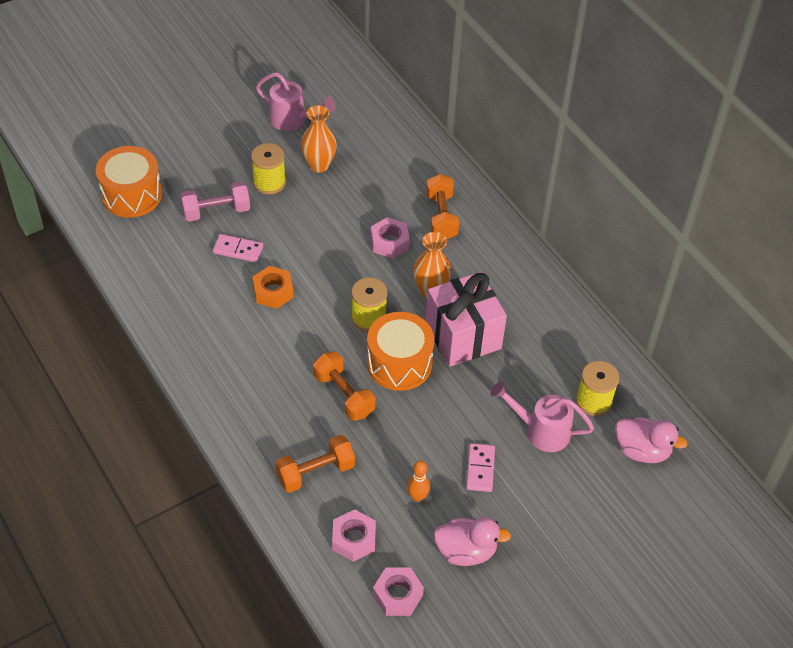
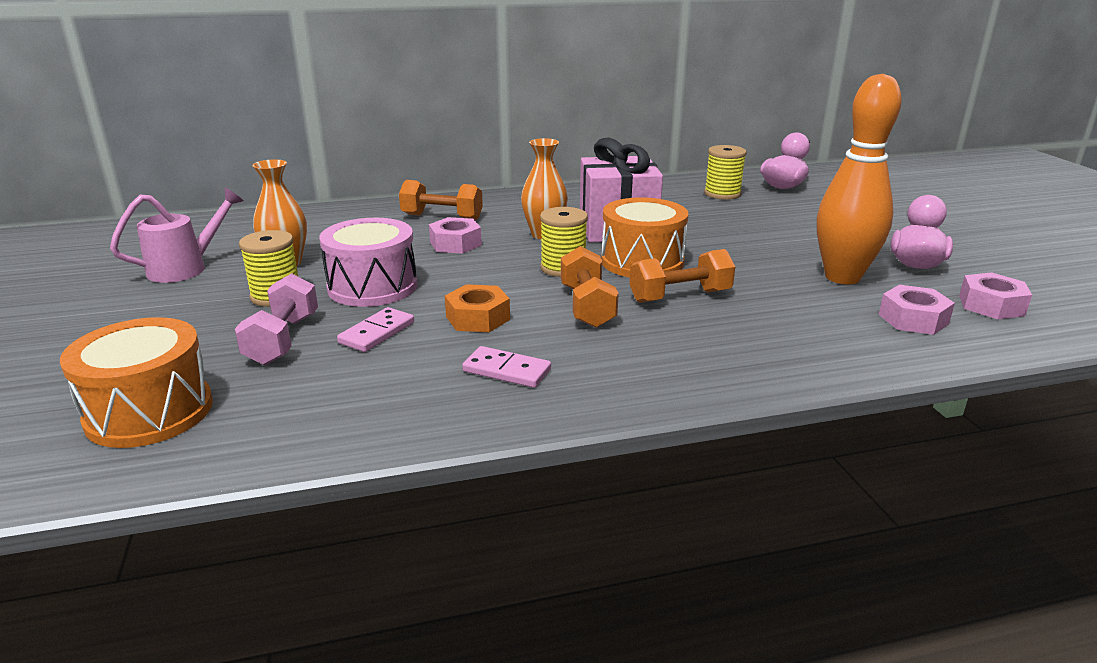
camera: 70 degrees left, 25 degrees down
orange dumbbell [275,435,355,493] -> orange dumbbell moved to [561,246,619,328]
orange bowling pin [407,461,430,502] -> orange bowling pin [817,74,902,284], size x2.45
pink domino [466,443,495,492] -> pink domino moved to [462,346,551,388]
pink watering can [491,382,594,452] -> none
none -> pink drum [319,218,417,307]

